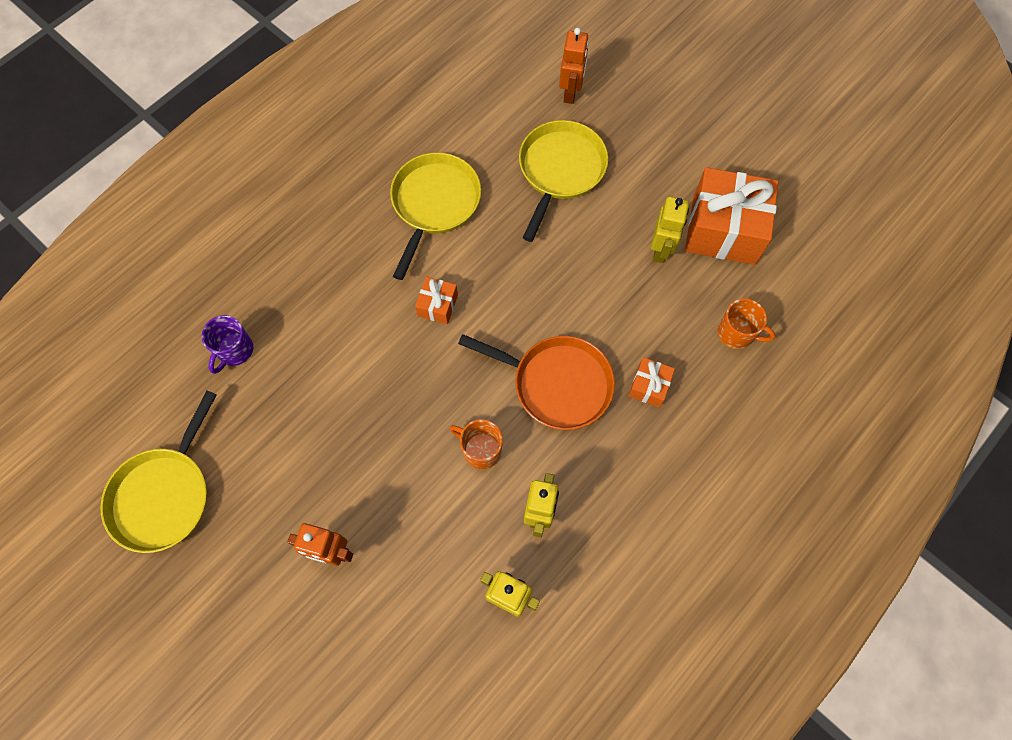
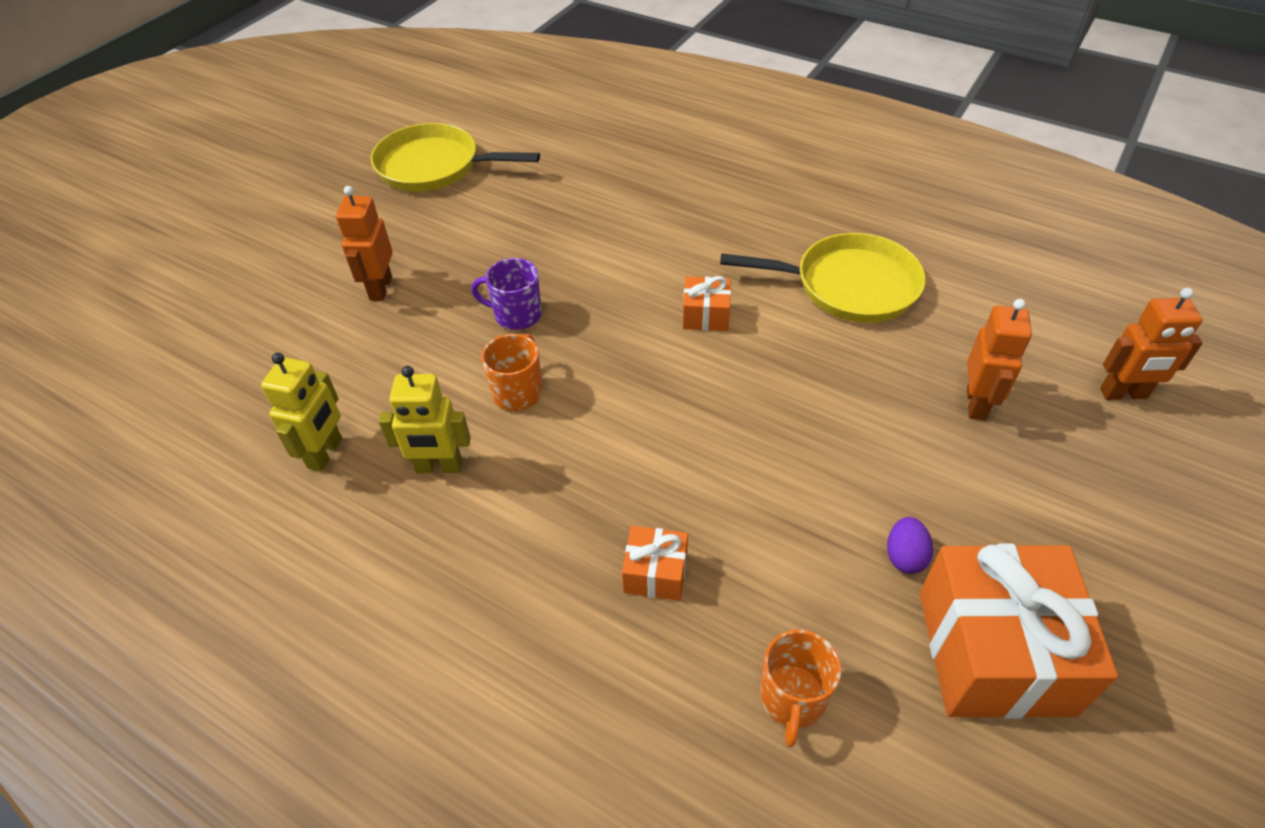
camera: 80 degrees right, 20 degrees down
purple mug [201,315,253,374] -> purple mug moved to [471,258,542,330]
orange pan [458,334,615,430] -> none
yellow pan [519,120,608,242] -> orange robot [967,299,1032,421]
yellow robot [651,197,689,263] -> purple egg [887,517,933,574]

